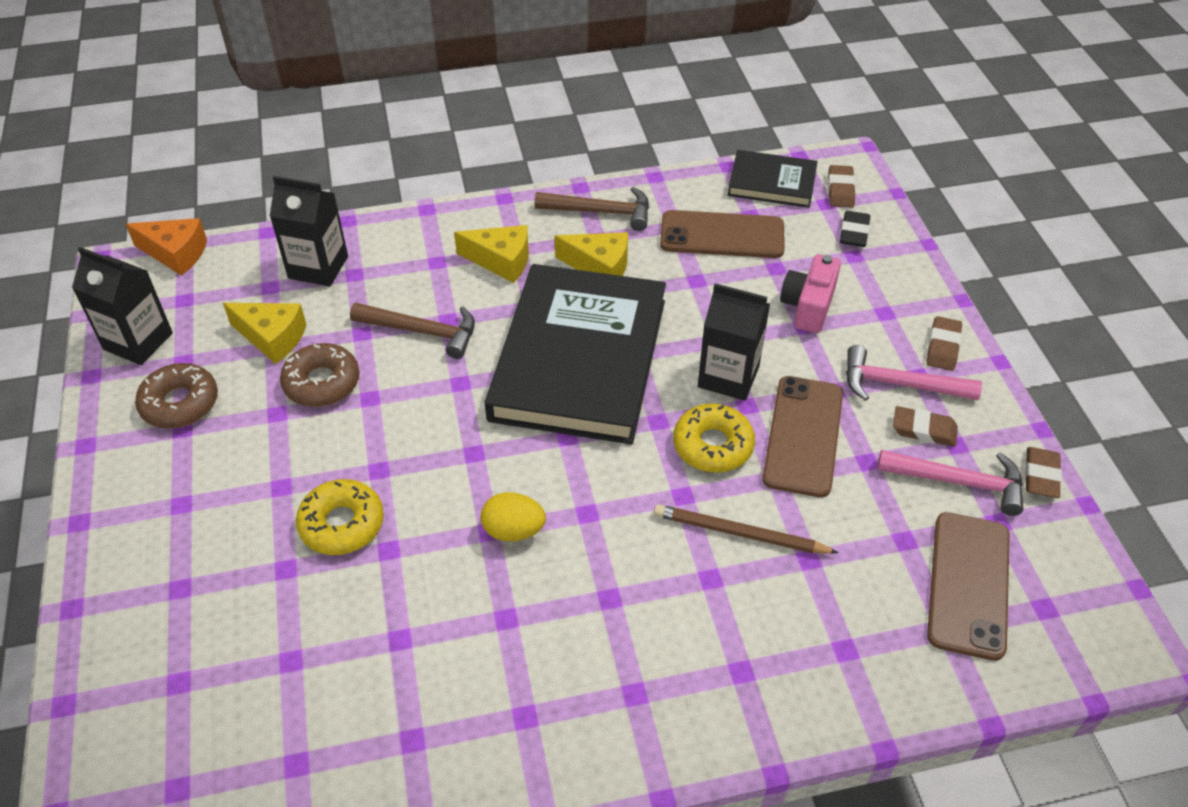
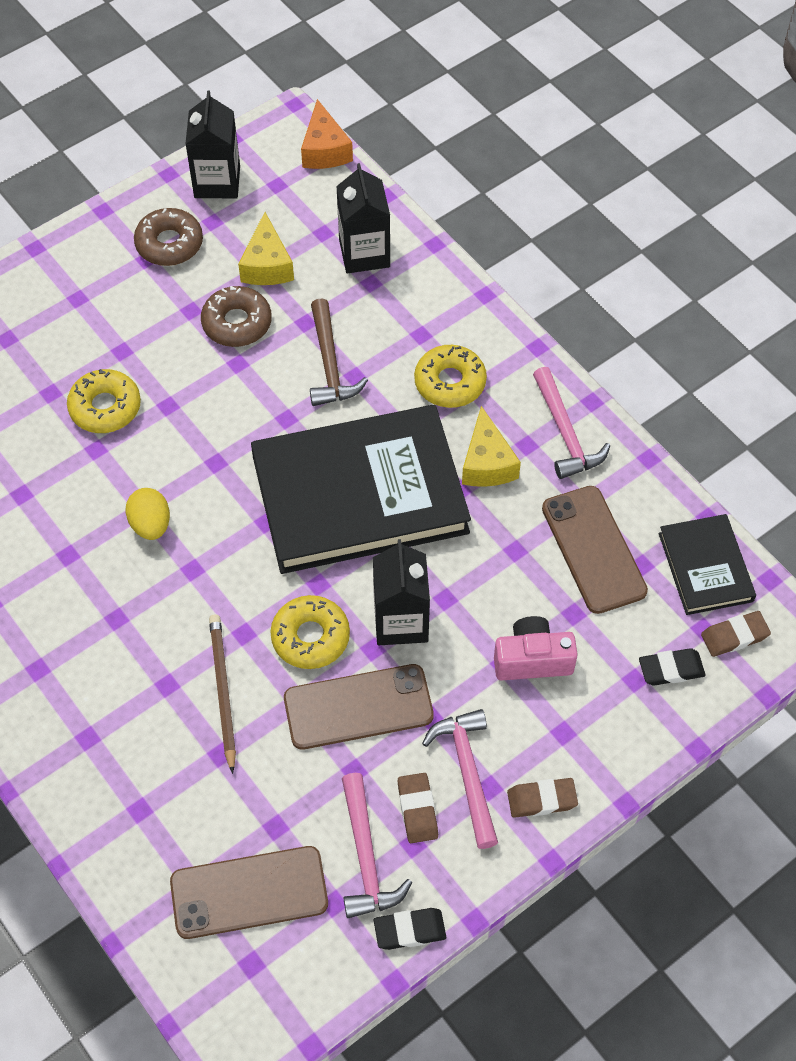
camera: 65 degrees right, 10 degrees up
yellow cheese [454,225,529,283] -> yellow donut [414,345,487,408]
brown hammer [534,187,649,231] -> pink hammer [533,367,611,479]
brown eraser [1025,447,1062,498] -> black eraser [374,908,446,950]

